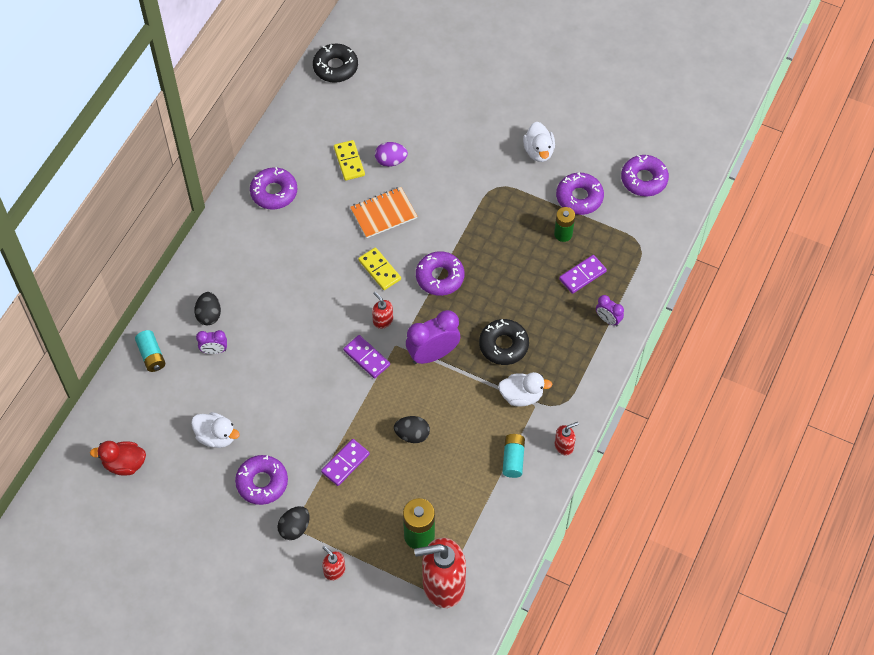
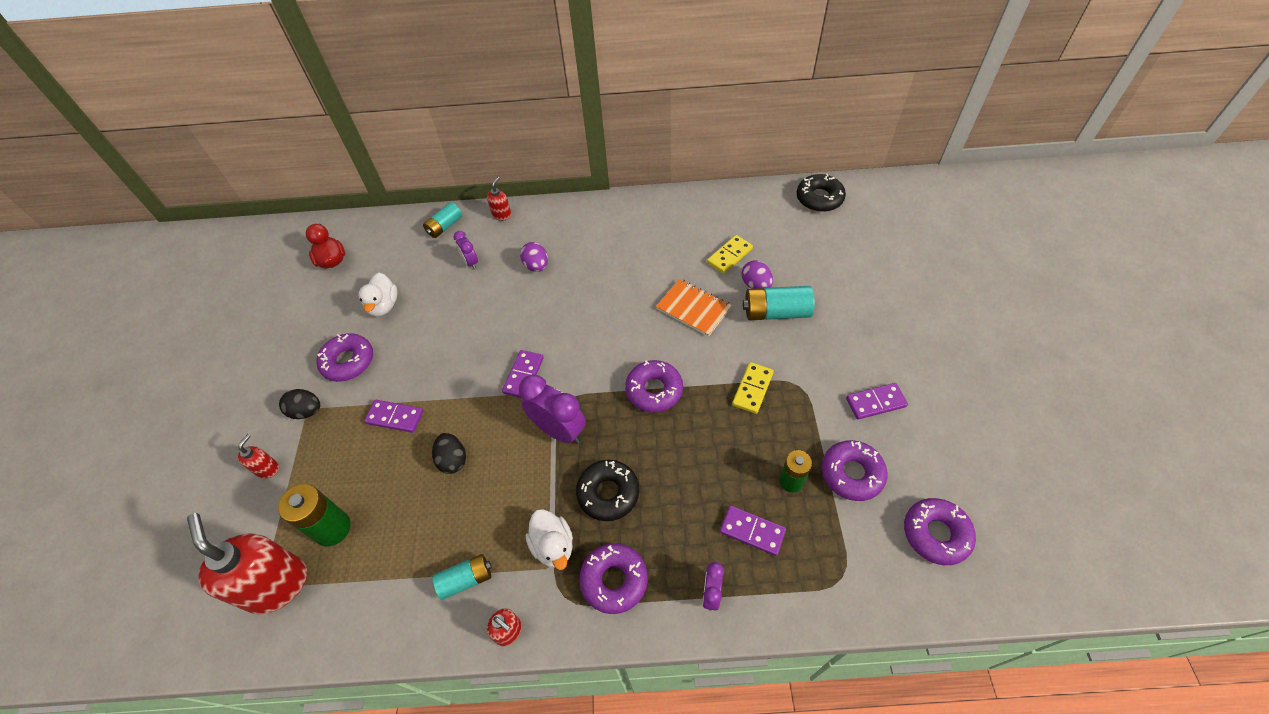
camera: 65 degrees right, 5 degrees down
black egg [194,292,221,325] -> none
purple donut [250,167,297,210] -> purple donut moved to [579,543,648,614]
yellow domino [358,247,401,290] -> yellow domino moved to [732,362,774,414]
red soap dispenser [372,292,393,329] -> red soap dispenser moved to [487,177,511,221]
white duck [523,122,555,162] -> purple domino [846,383,908,420]
none -> purple egg [520,242,548,272]
none -> turquoise battery [743,286,815,320]

